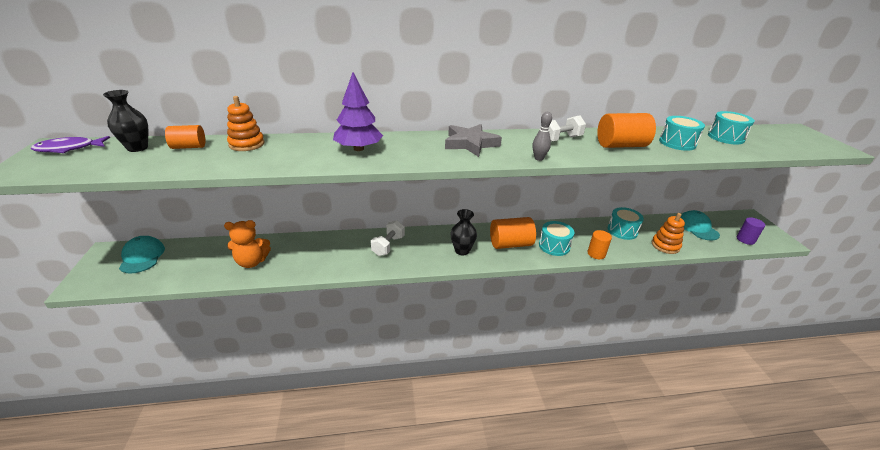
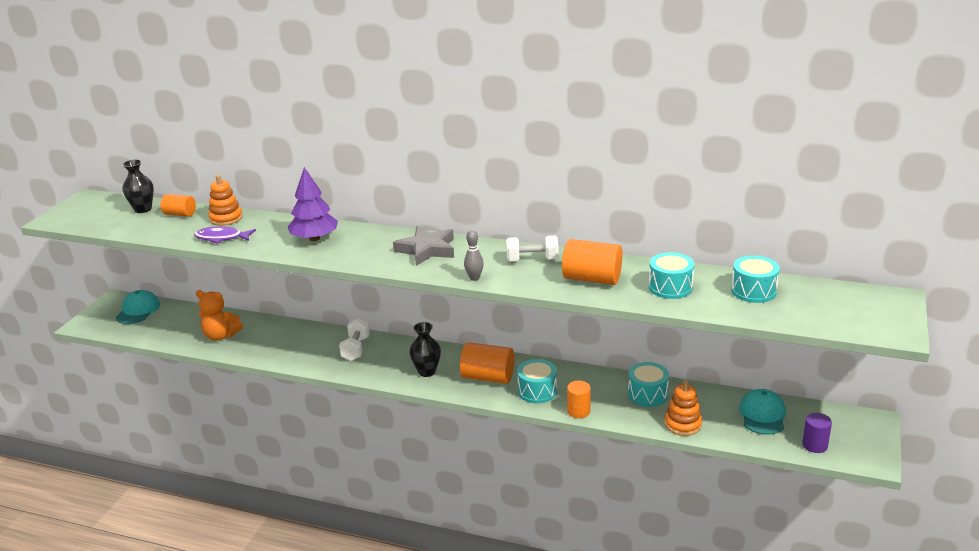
camera: 30 degrees right, 5 degrees down
purple fish [31,136,110,153] -> purple fish moved to [194,226,256,244]
white dumbbell [371,220,405,256] -> white dumbbell turned 45 degrees counterclockwise [339,319,370,361]

